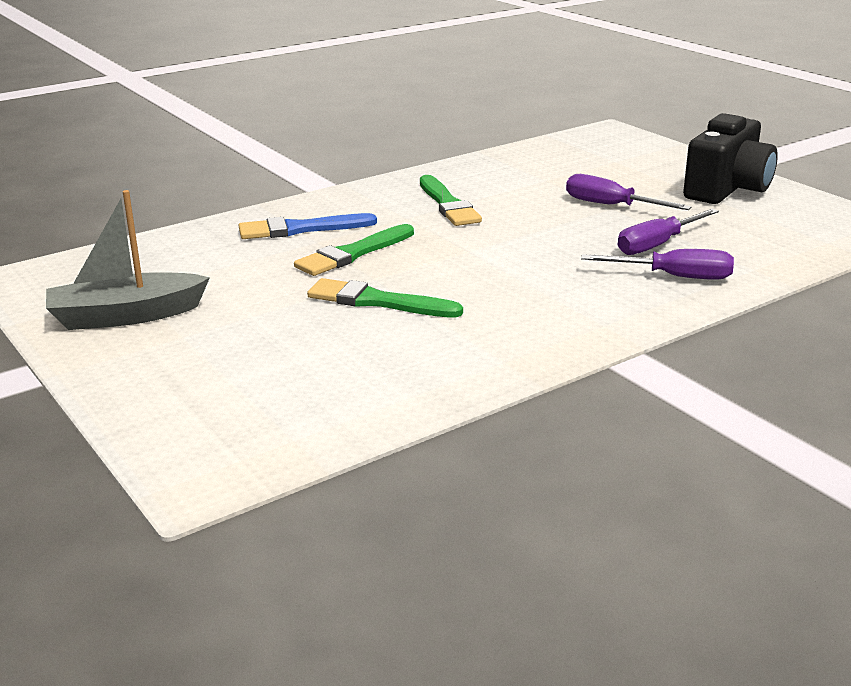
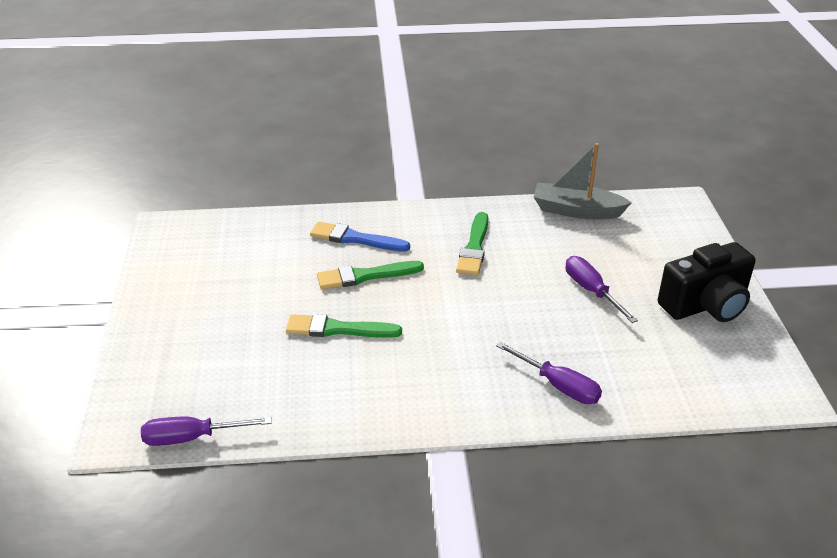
camera: 30 degrees right, 10 degrees up
grey boat [46,190,210,330] -> grey boat moved to [534,143,632,219]
green brush [307,278,463,318] -> green brush turned 45 degrees counterclockwise [286,314,402,338]
purple screwdriver [618,209,719,255] -> purple screwdriver moved to [141,417,272,446]

